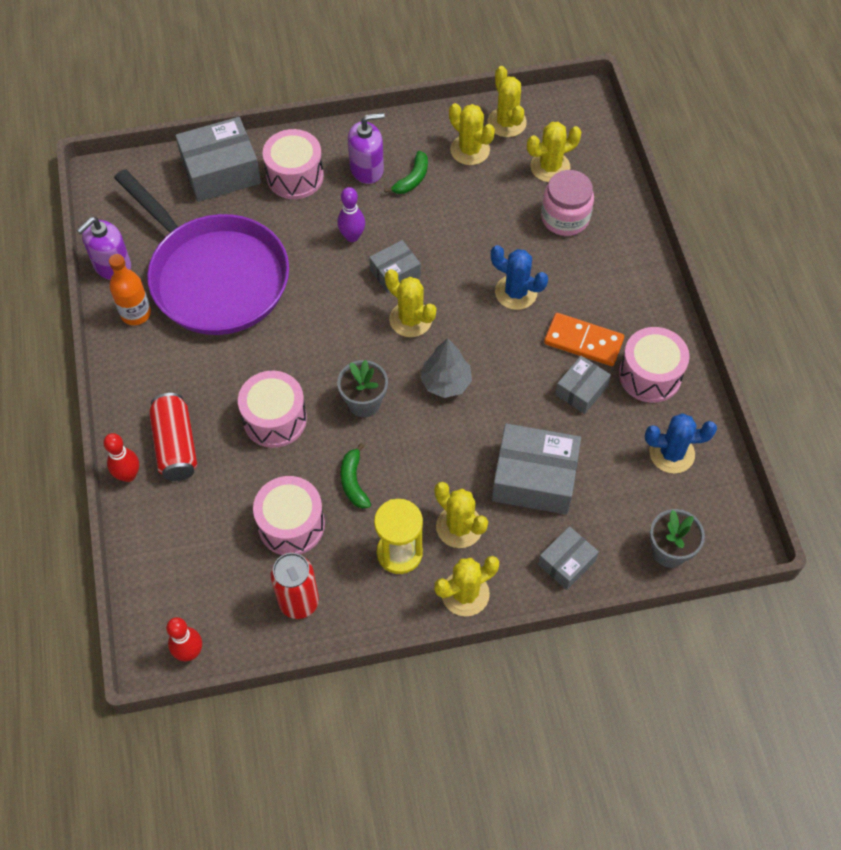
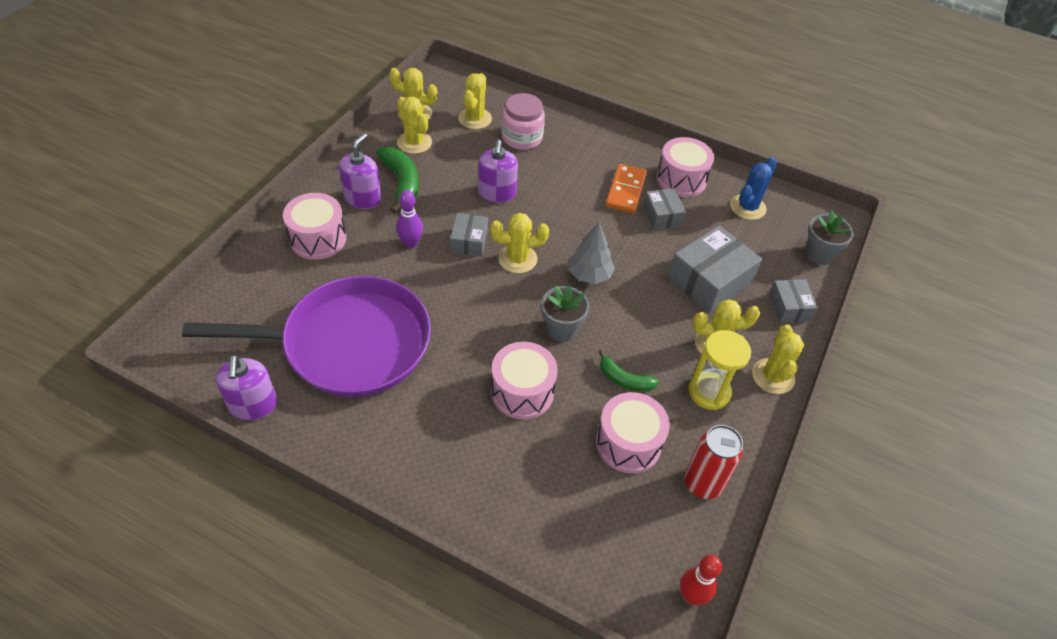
camera: 55 degrees left, 10 degrees down
red bowling pin [103,433,139,482] -> none
orange bottle [109,254,151,325] -> none
red can [149,393,197,481] -> none
grey box [175,117,261,202] -> none
green banana [384,151,428,194] -> green banana [376,147,419,213], size x1.61
yellow cactus [449,103,495,165] -> yellow cactus turned 60 degrees clockwise [397,97,432,154]
blue cactus [491,245,548,310] -> none
orange domino [544,313,624,366] -> orange domino turned 45 degrees counterclockwise [606,164,647,213]
none -> purple soap dispenser [478,139,518,203]

